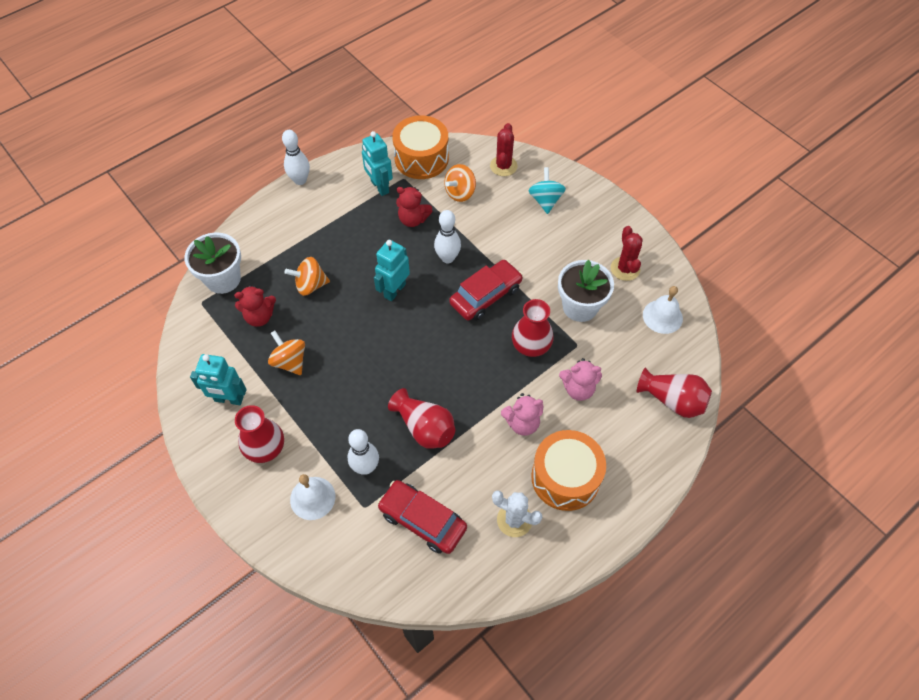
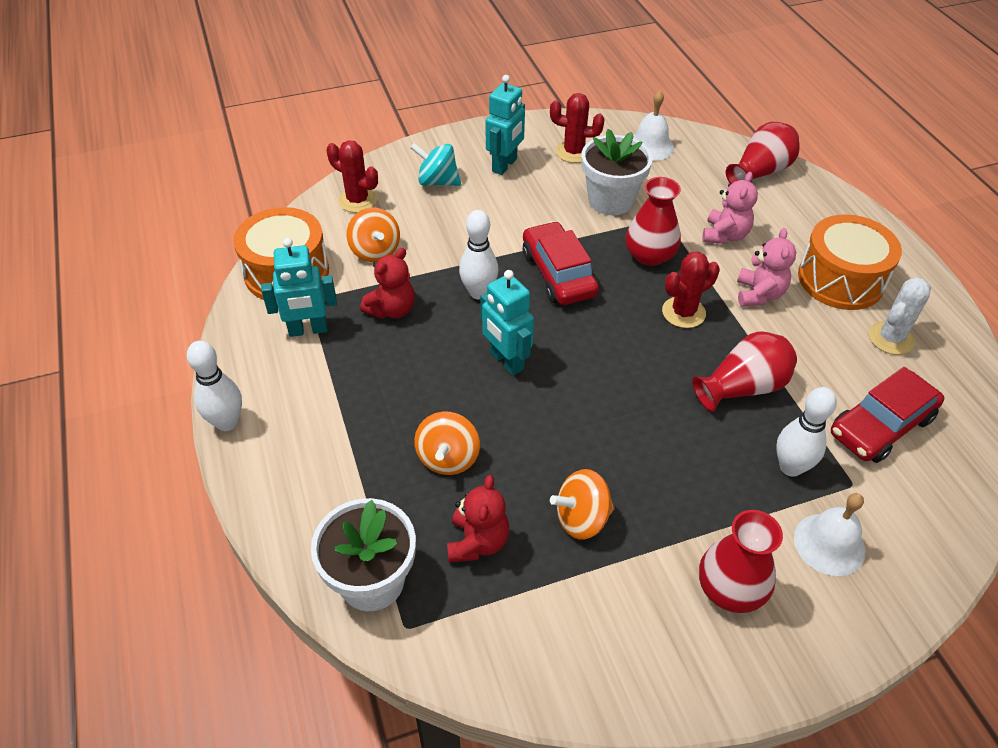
camera: 70 degrees left, 10 degrees down
turquoise robot [190,354,247,405] -> turquoise robot moved to [486,75,525,175]
none -> red cactus [662,252,720,328]

